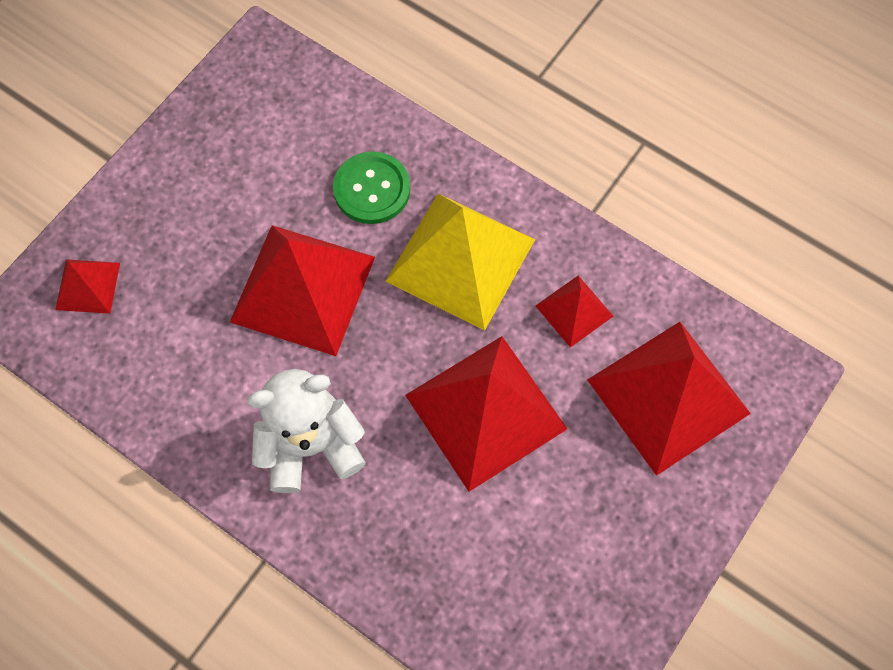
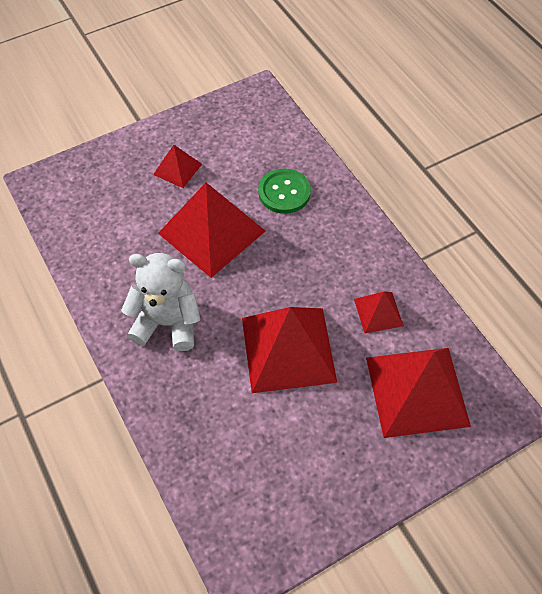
camera: 25 degrees right, 10 degrees down
red pyramid [55,259,120,314] -> red pyramid moved to [153,145,202,188]
yellow pyramid [385,194,535,330] -> none

